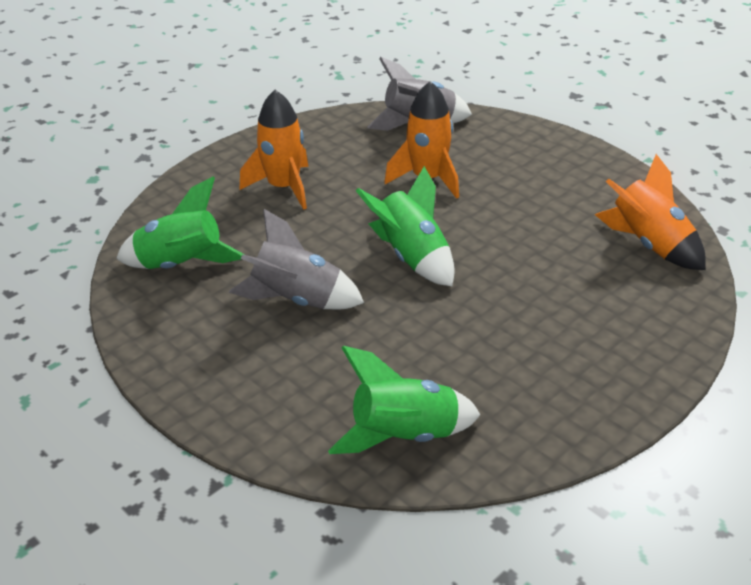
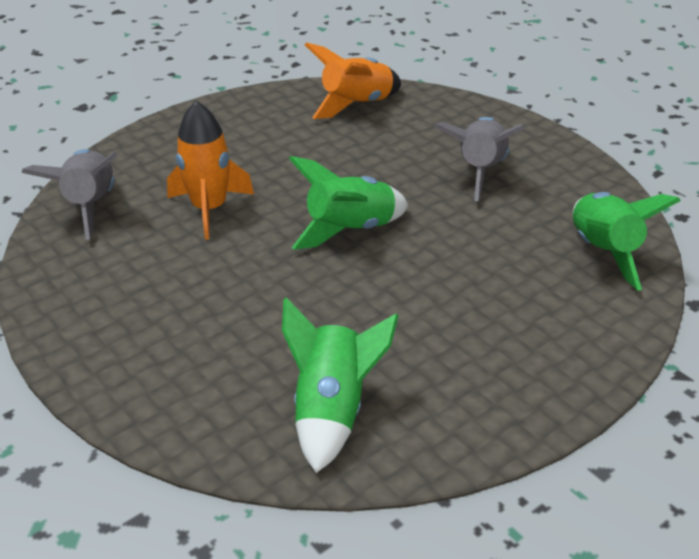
camera: 85 degrees left, 0 degrees up
grey rocket [229,209,364,309] -> grey rocket moved to [434,117,524,201]
orange rocket [239,90,309,210] -> none

